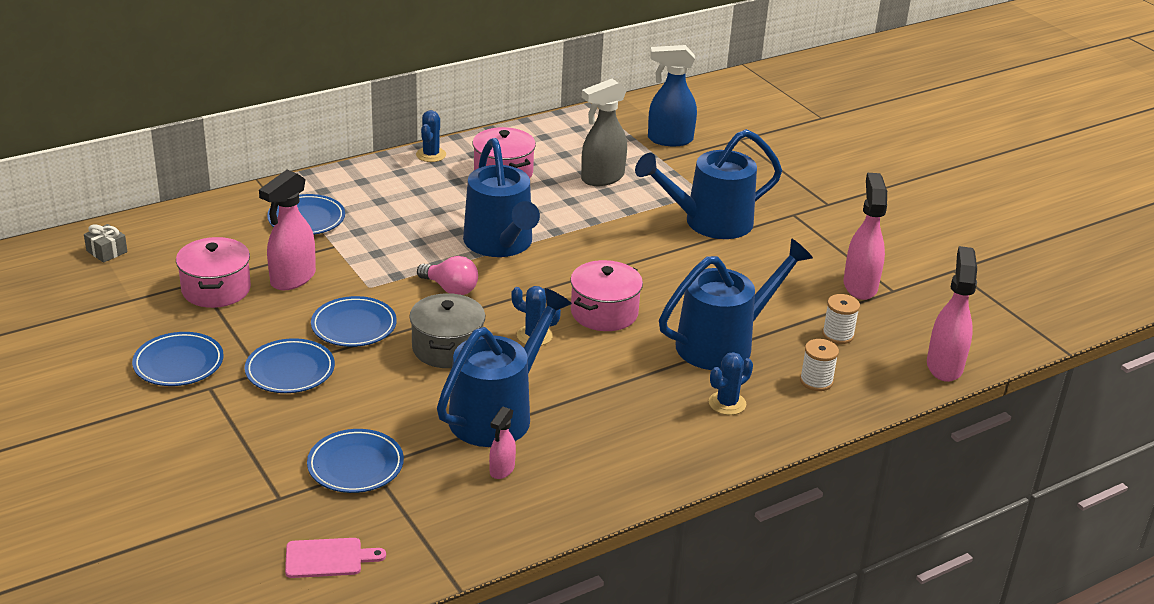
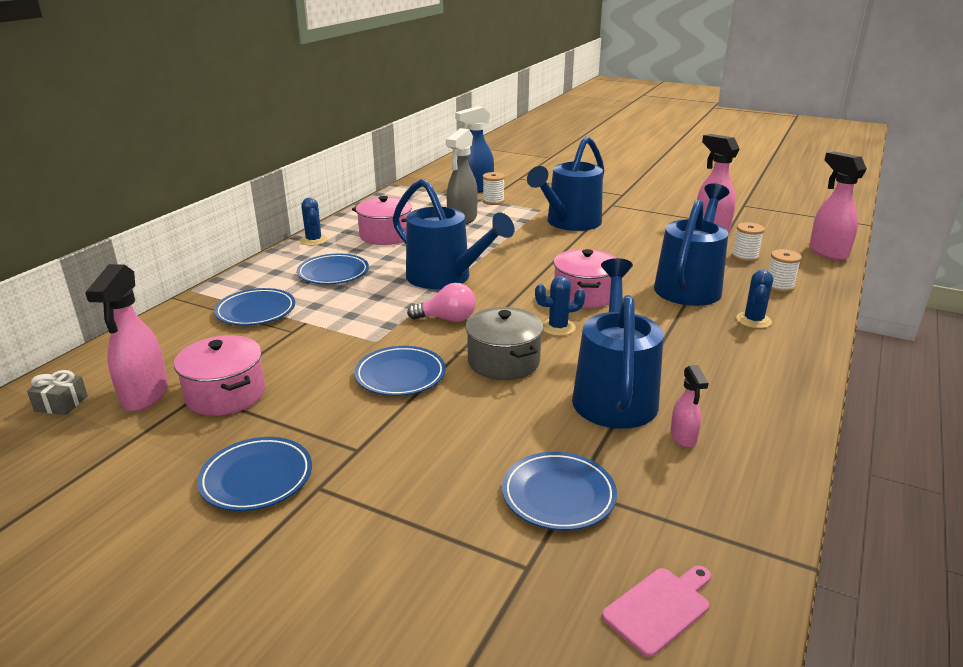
camera: 30 degrees left, 5 degrees down
blue plate [245,338,335,393] -> blue plate moved to [297,253,369,284]
pink spray bottle [259,170,316,290] -> pink spray bottle moved to [85,264,168,412]
none -> white spool [483,172,505,205]

